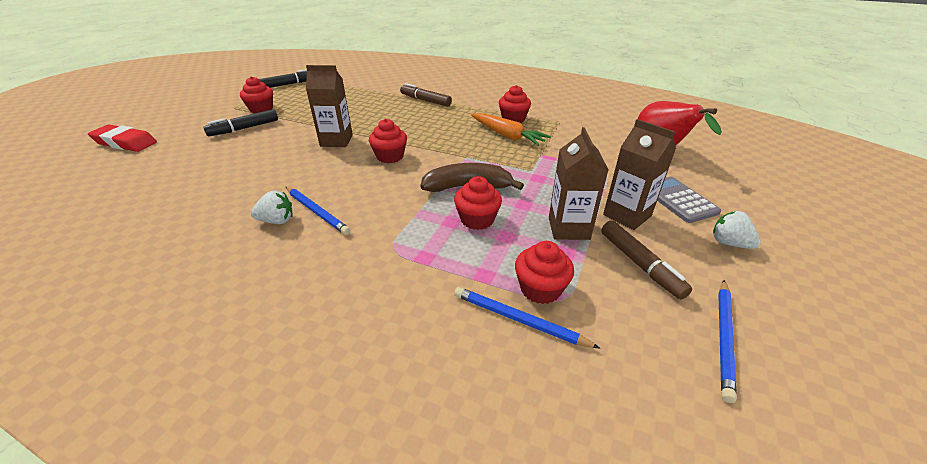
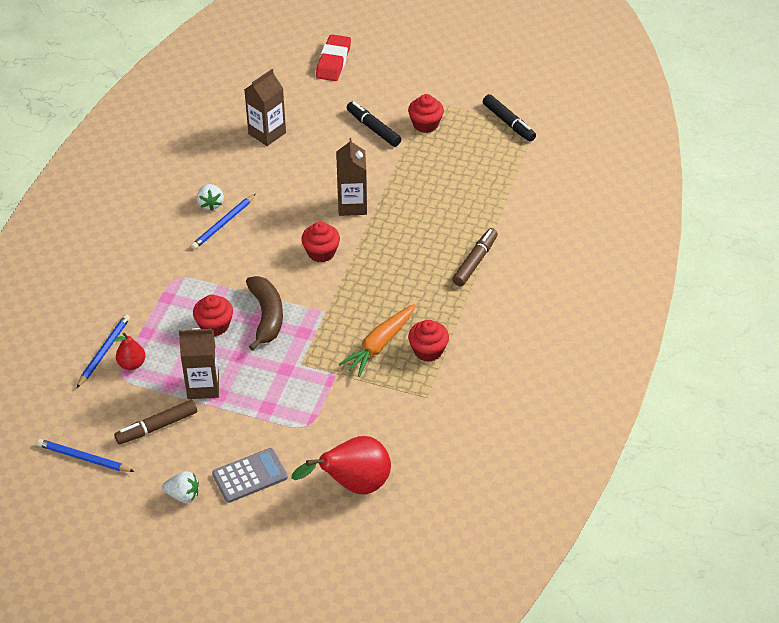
camera: 85 degrees right, 10 degrees up
red cupcake [515,241,574,304] -> red pear [114,333,145,370]
brown carton [603,119,676,230] -> brown carton moved to [244,69,286,146]
white strawberry [713,211,761,249] -> white strawberry turned 60 degrees clockwise [163,471,199,503]

